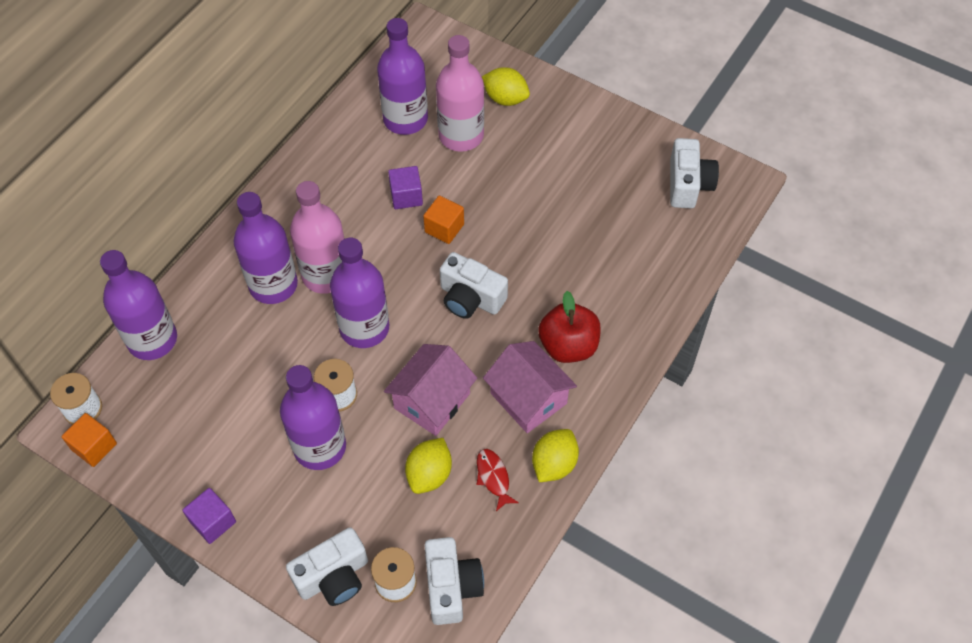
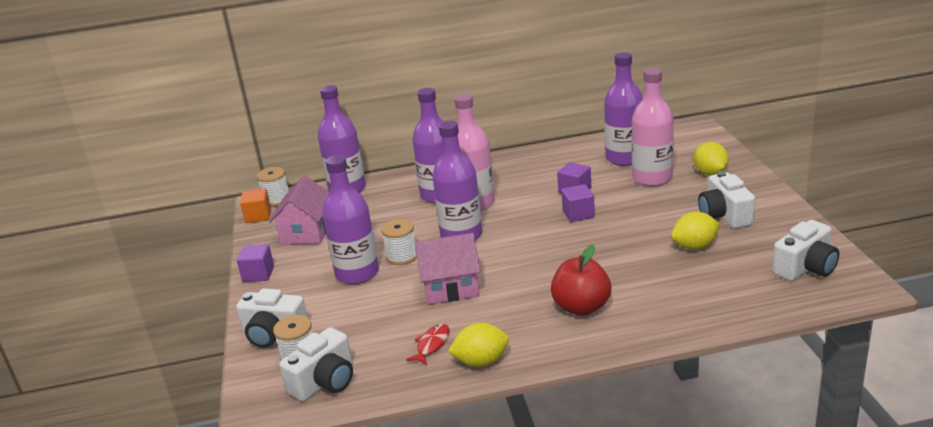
camera: 50 degrees right, 30 degrees down
yellow lemon [405,438,452,494] -> yellow lemon moved to [671,212,720,250]
orange cube [423,196,464,244] -> purple cube [561,184,595,222]
white camera [440,252,508,319] -> white camera moved to [698,171,755,229]
pink house [483,341,577,433] -> pink house moved to [269,176,329,245]

